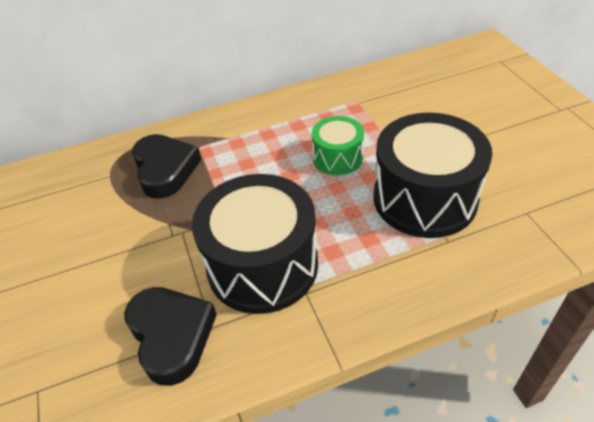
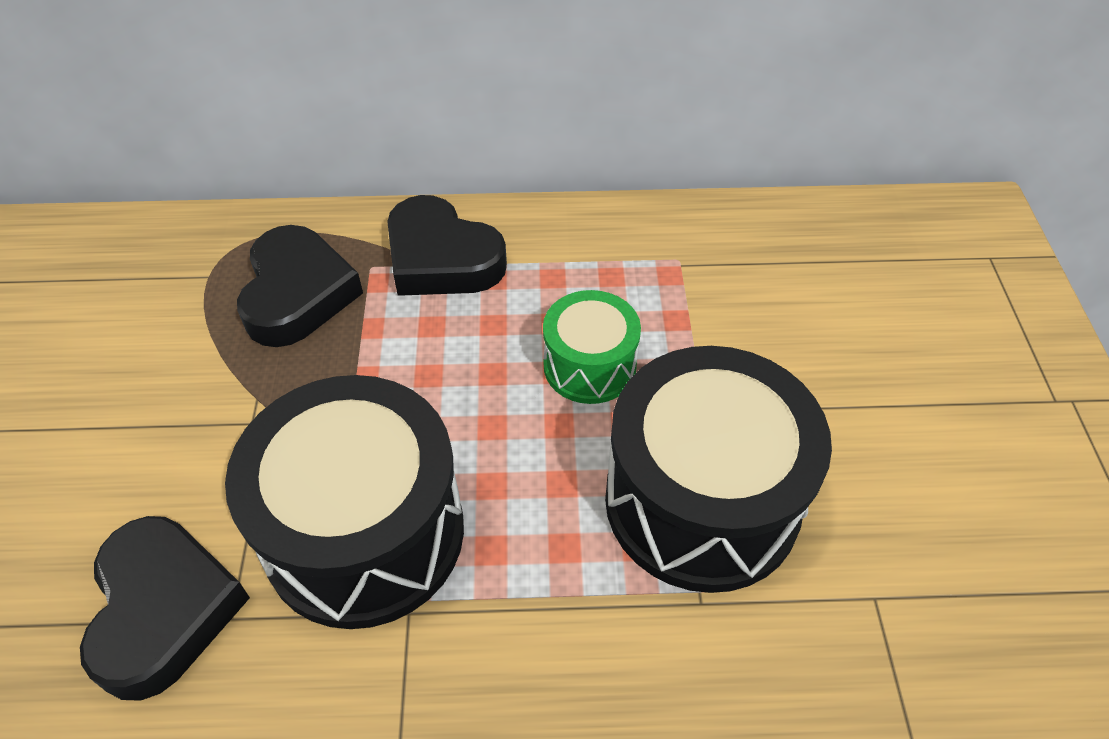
camera: 15 degrees right, 5 degrees up
none -> black heart [387,195,507,296]

